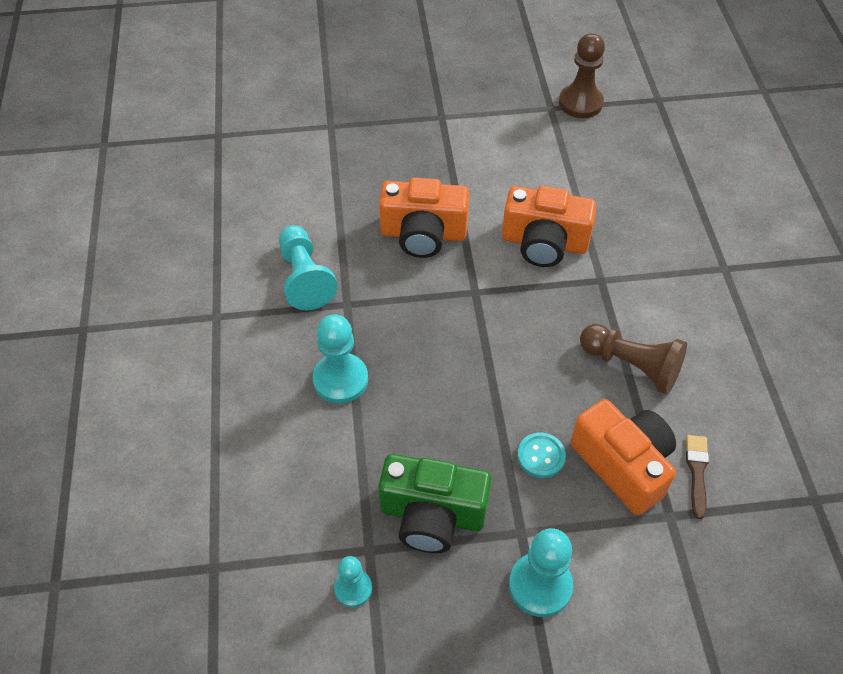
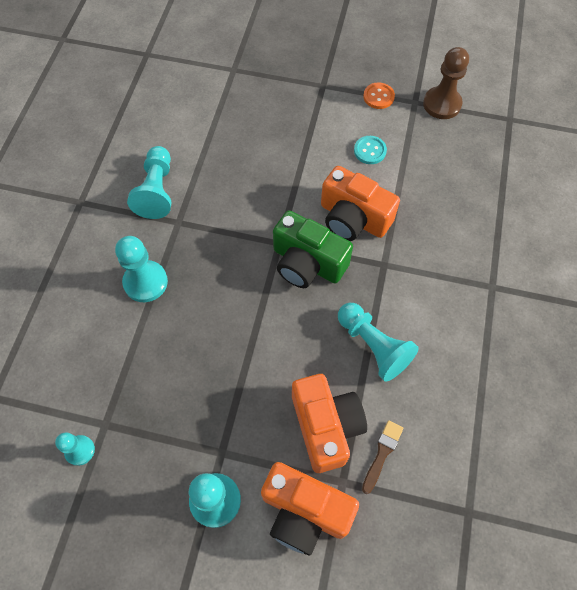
camera: 20 degrees right, 10 degrees up
green camera [378,454,492,553] -> green camera moved to [273,211,353,288]
orange camera [379,178,469,258] -> orange camera moved to [261,462,359,555]
turquoise button [517,432,566,478] -> turquoise button moved to [354,136,387,164]
brown pawn [580,324,687,395] -> turquoise pawn [338,303,419,382]
none -> orange button [363,82,395,109]

